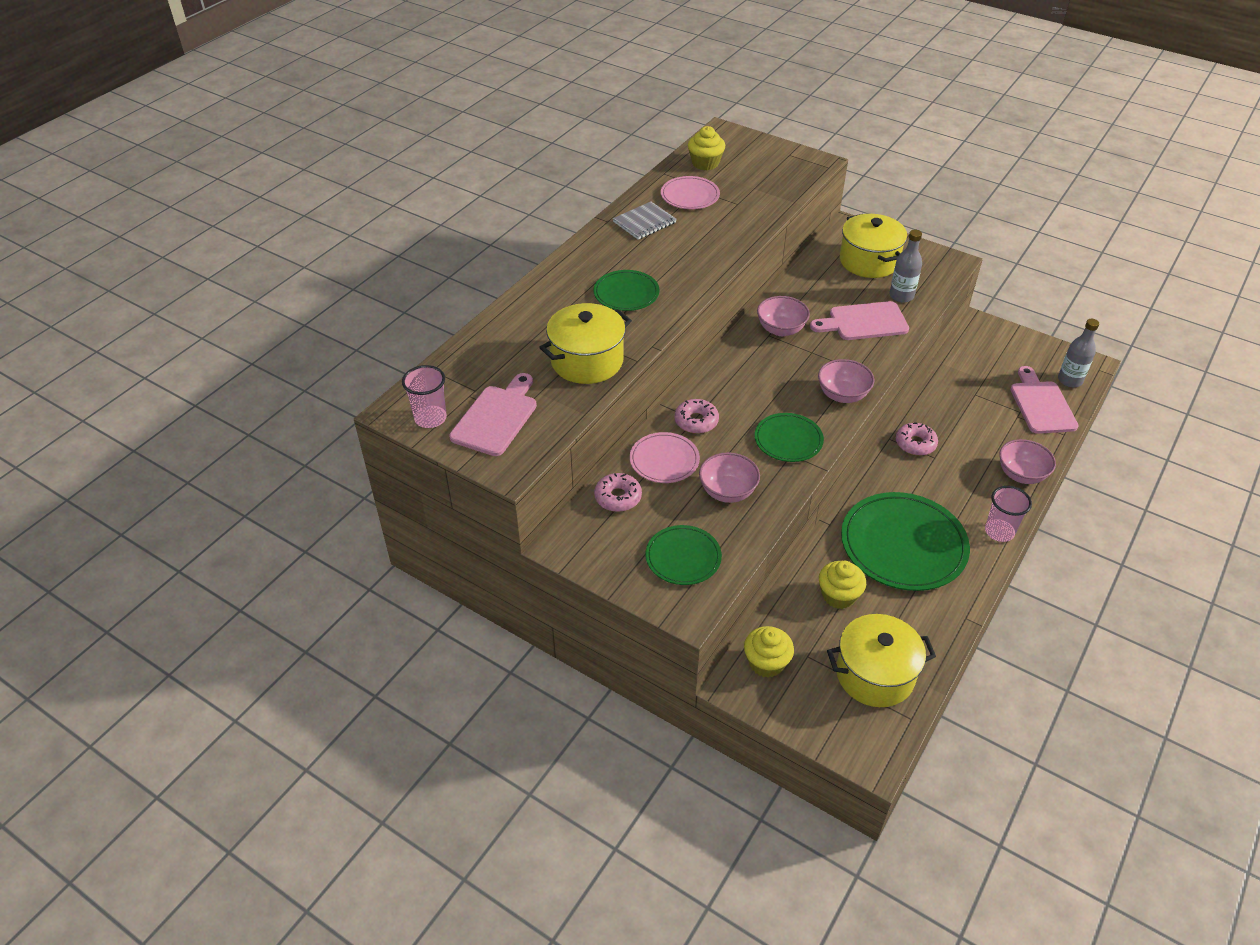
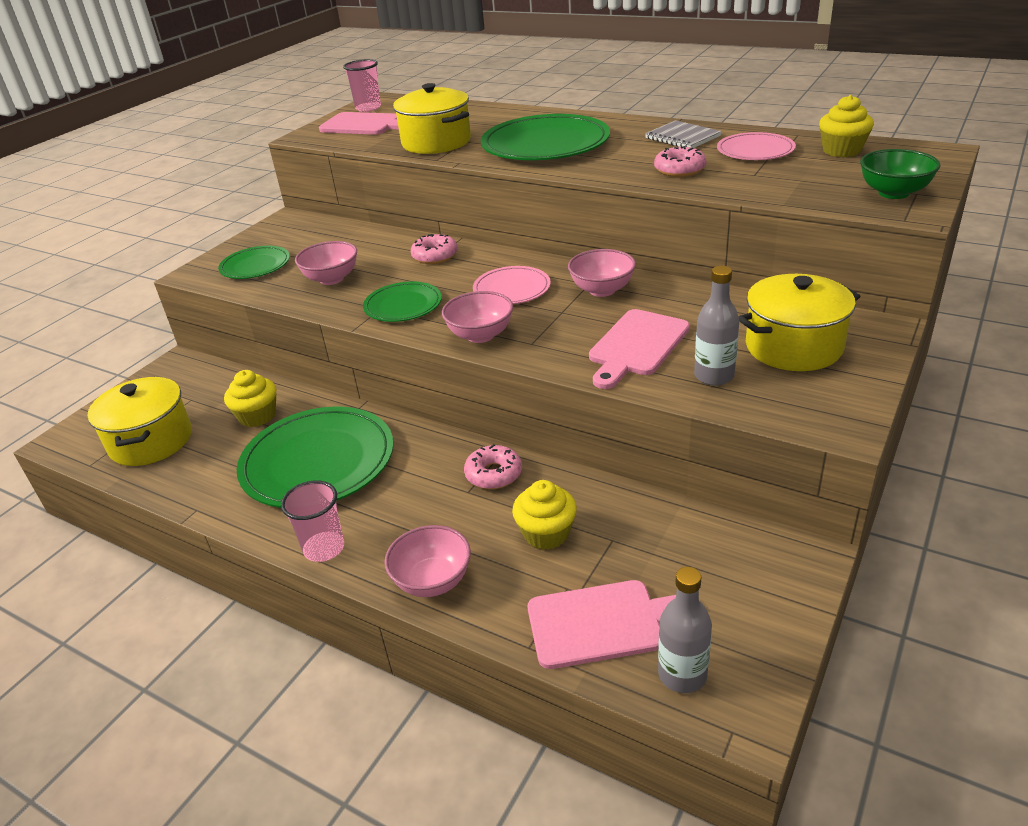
camera: 90 degrees right, 10 degrees down
green plate [594,270,659,311] -> green plate [481,114,610,160], size x1.83
pink donut [594,473,642,512] -> pink donut moved to [654,146,707,177]
pink plate [630,432,700,483] -> pink plate moved to [473,266,551,304]
yellow cupcake [744,626,794,678] -> yellow cupcake moved to [512,480,577,550]
pink cutting board [810,301,909,340] -> pink cutting board turned 135 degrees counterclockwise [589,309,690,389]
none -> green bowl [860,149,941,199]

